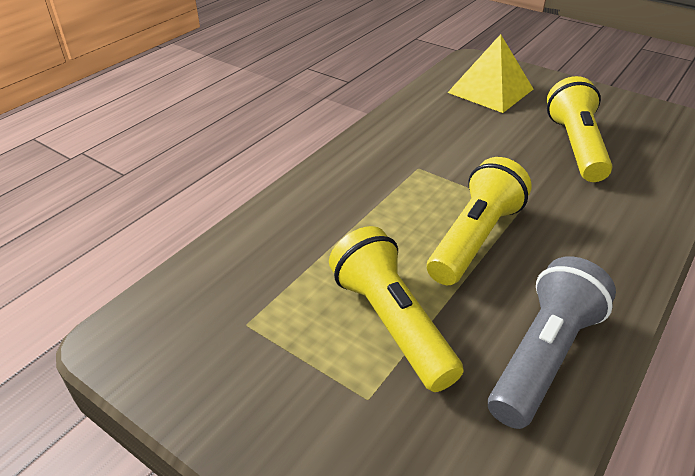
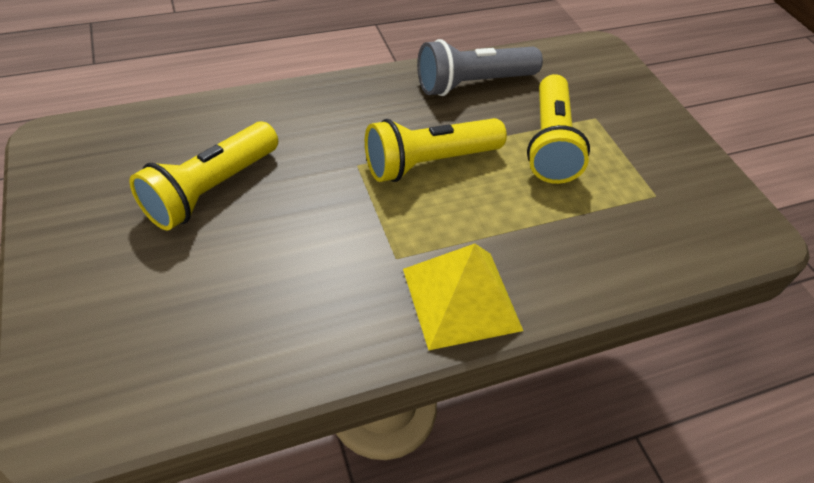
camera: 150 degrees left, 10 degrees up
yellow pyramid [447,34,533,113] -> yellow pyramid moved to [403,244,523,350]

